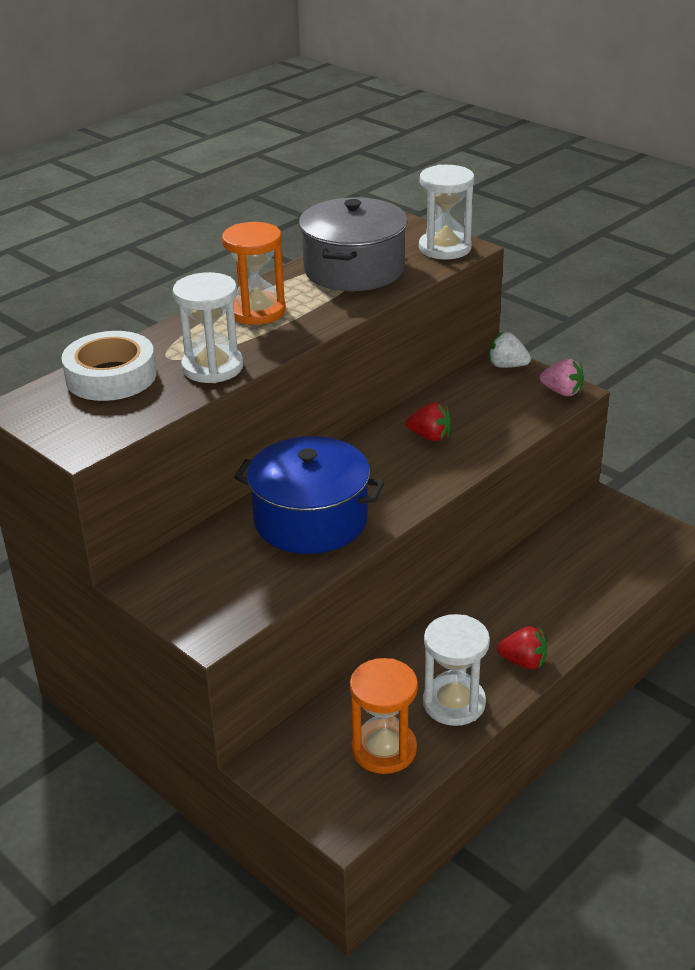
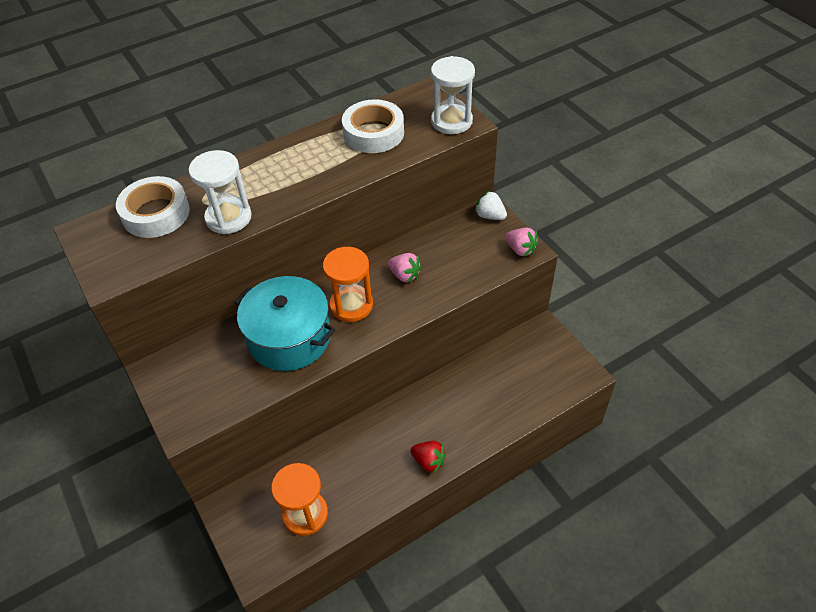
camera: 15 degrees right, 15 degrees up
orange hourglass [222,222,286,325] -> orange hourglass moved to [323,247,373,322]
blue pot [234,436,384,554] -> turquoise pot [234,276,335,371]
grey pot [299,197,408,291] -> white tape [342,99,404,153]
red strawberry [406,402,451,442] -> pink strawberry [388,253,422,283]
white hourglass [423,614,490,726] -> none

